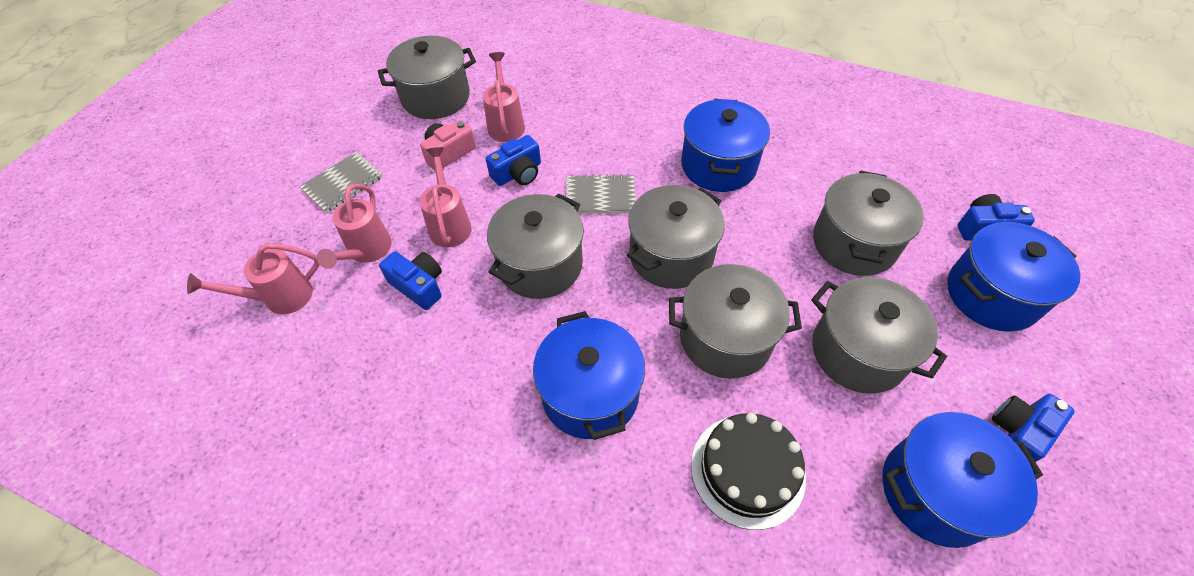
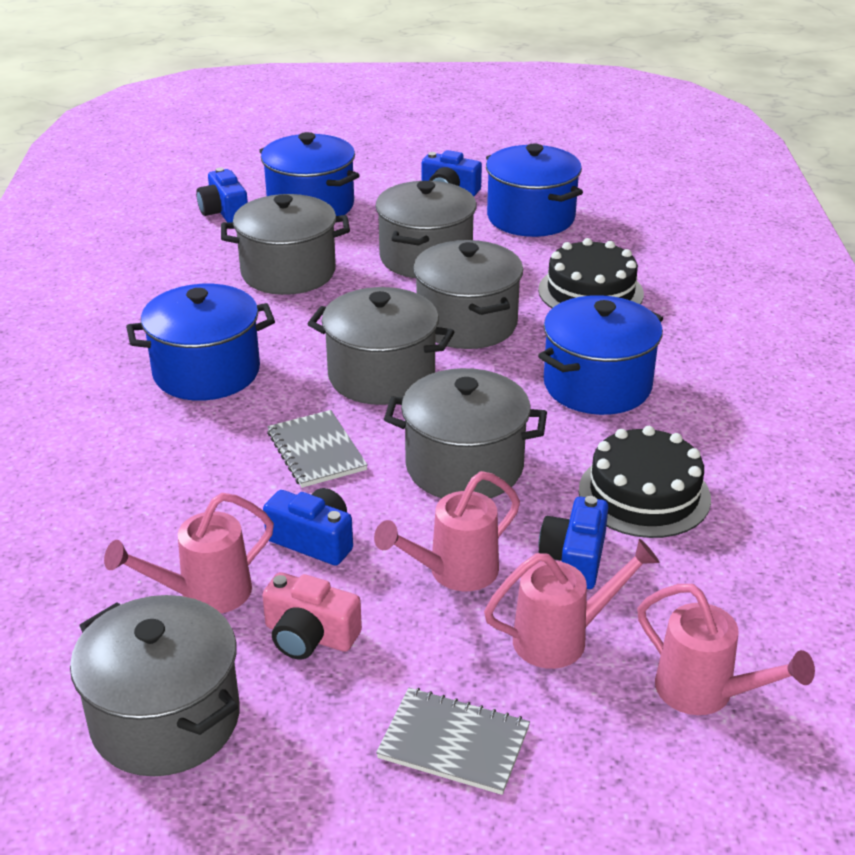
camera: 115 degrees left, 20 degrees down
none -> black cake [579,426,711,538]

